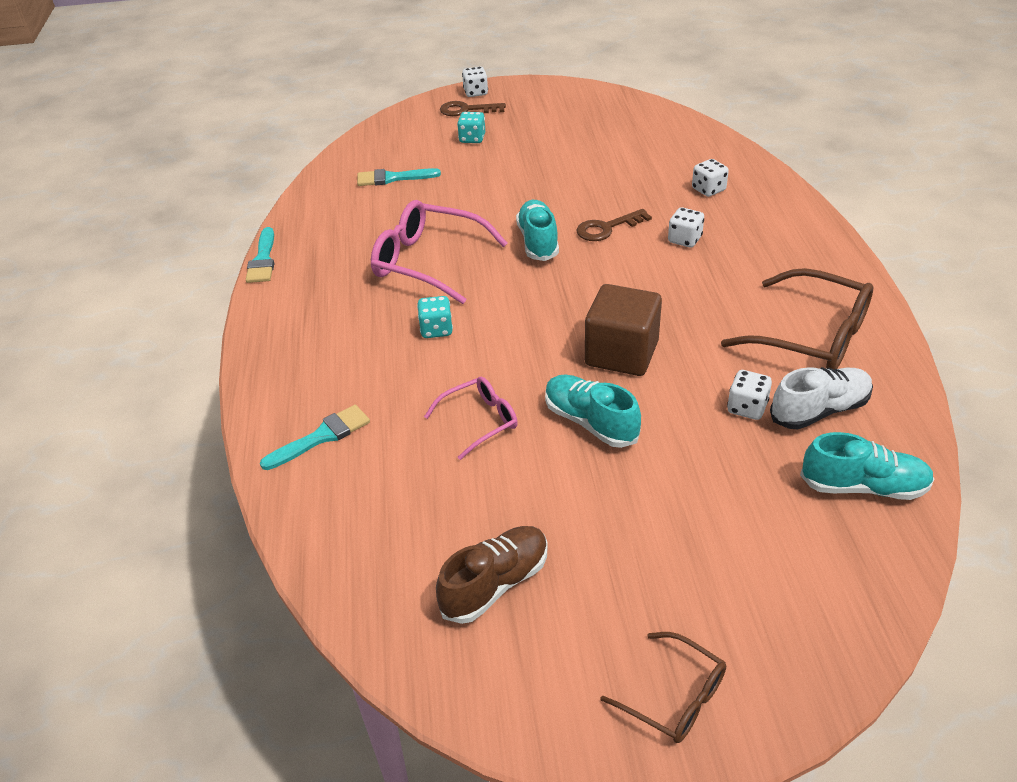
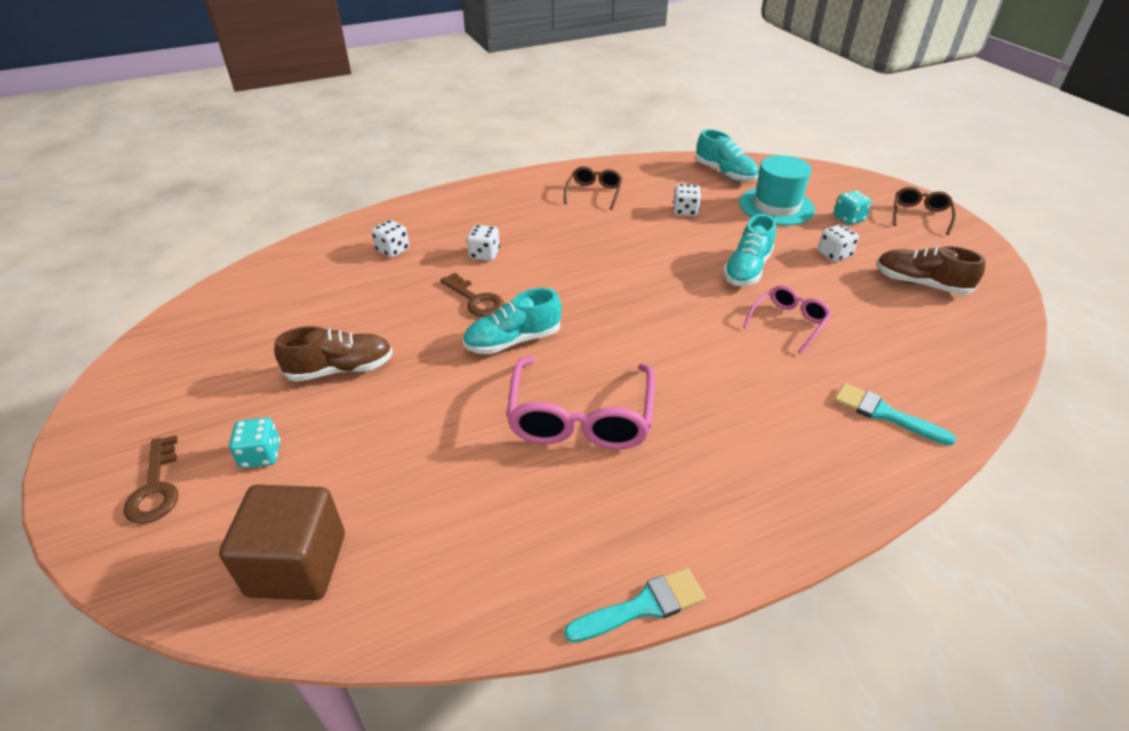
camera: 110 degrees left, 0 degrees up
turquoise brush [357,168,441,186] -> none
turquoise dice [417,296,453,338] -> turquoise dice moved to [833,190,872,225]
pink glasses [424,376,518,460] -> pink glasses turned 90 degrees clockwise [743,285,832,354]
white dice [462,67,488,97] -> white dice moved to [818,224,859,262]
brown cube [585,284,662,376] -> brown cube moved to [219,485,345,600]
brown glasses [721,268,873,370] -> brown glasses [564,166,623,210], size x0.56
white shoe [770,367,873,429] -> none
turquoise shoe [800,432,934,500] -> turquoise shoe turned 150 degrees clockwise [695,129,759,182]
none -> brown shoe [274,326,393,382]
none -> turquoise hat [739,155,815,226]

